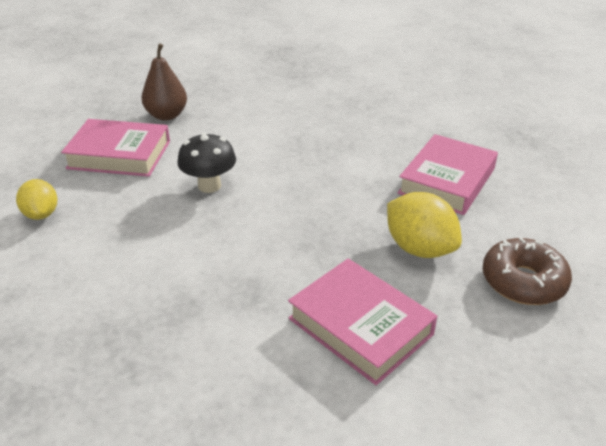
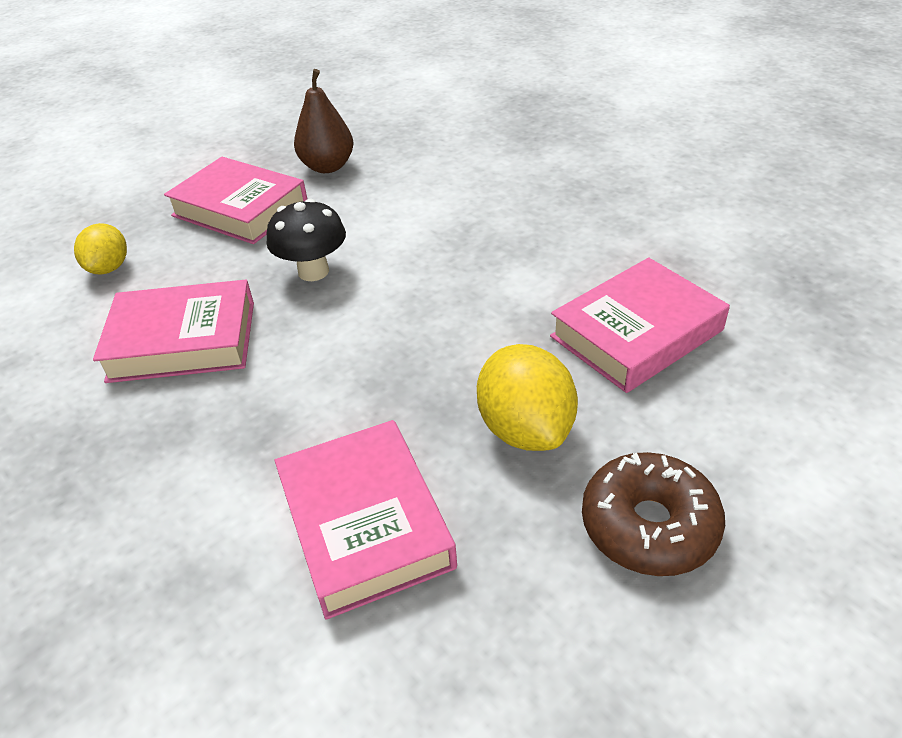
camera: 25 degrees right, 5 degrees up
none -> pink book [93,280,254,383]

